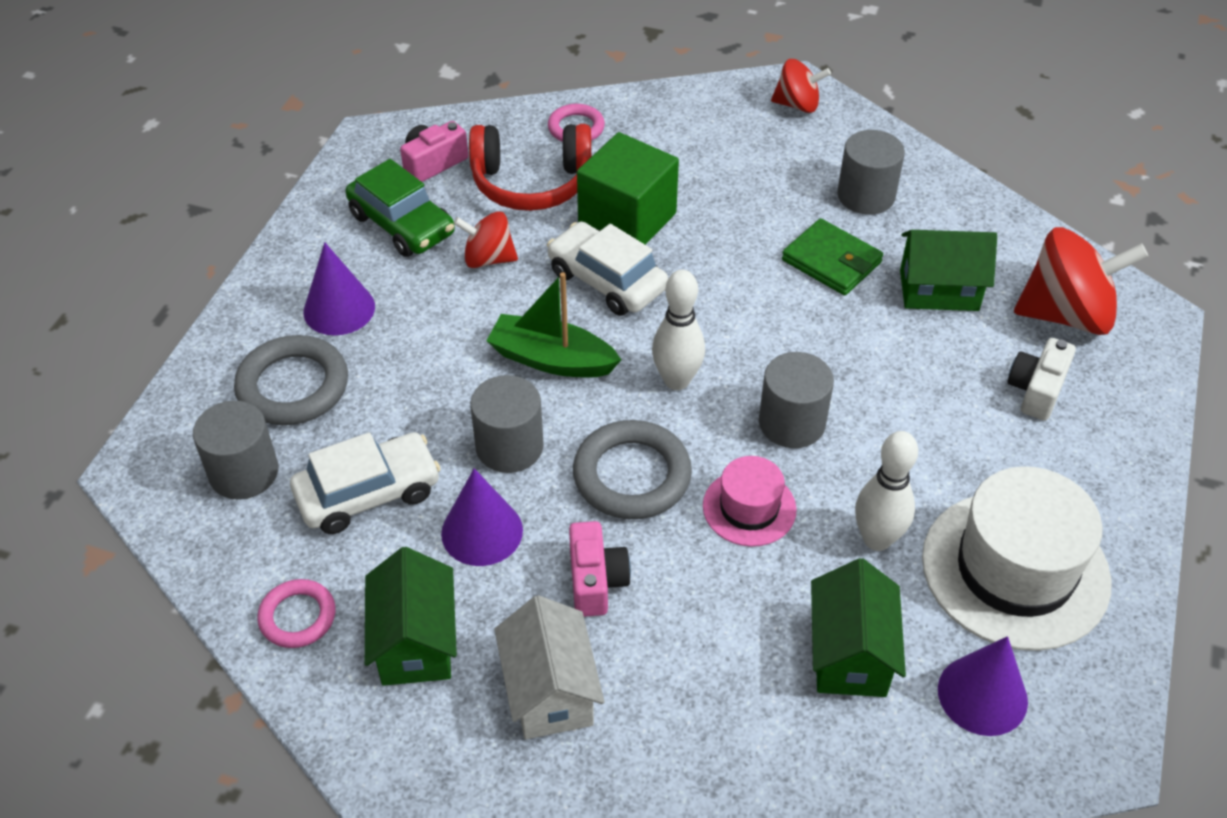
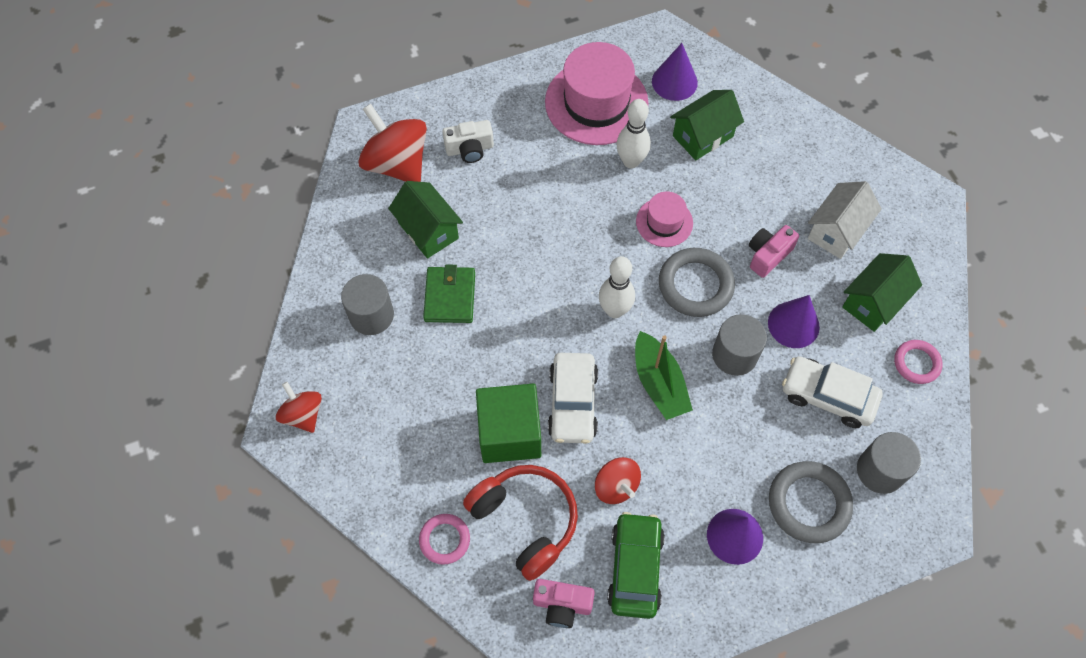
camera: 130 degrees left, 15 degrees up
grey cylinder [759,352,834,448] -> none
white hat [922,466,1112,651] -> pink hat [545,42,649,145]

